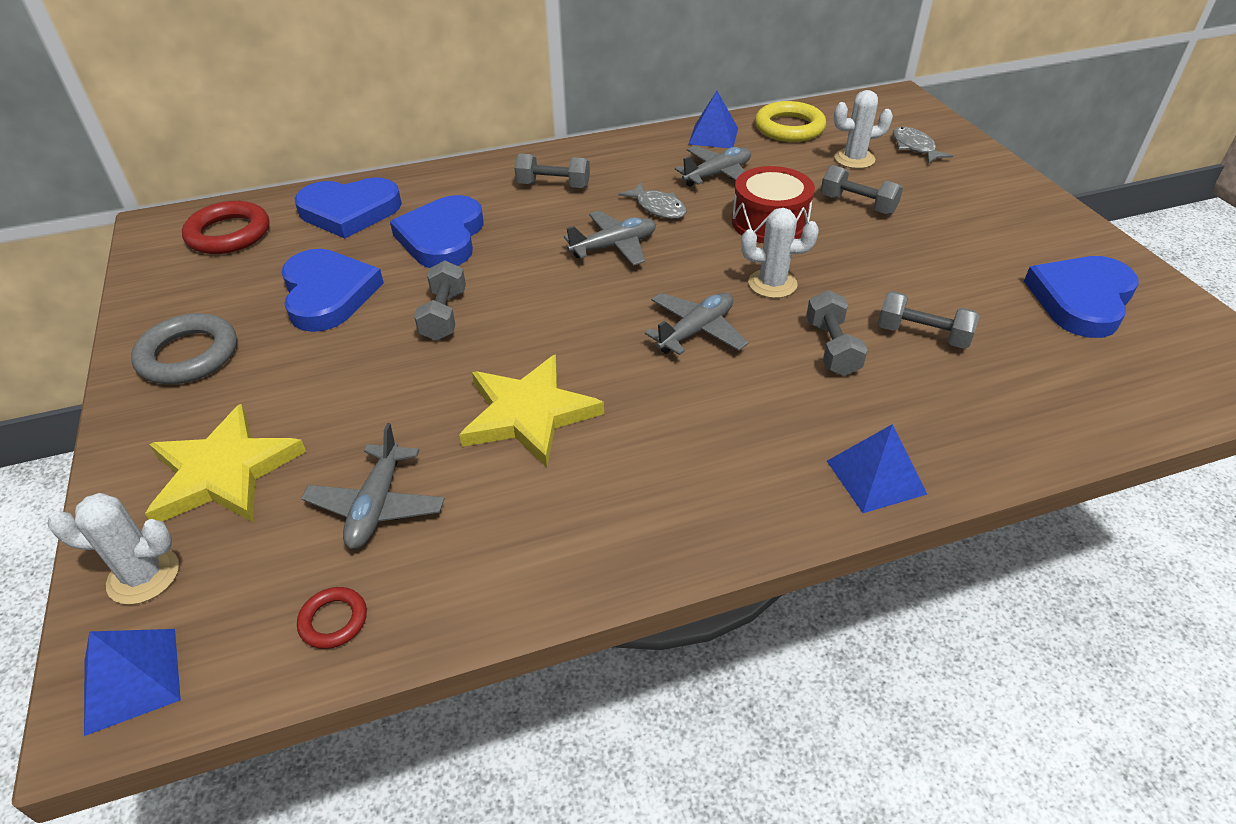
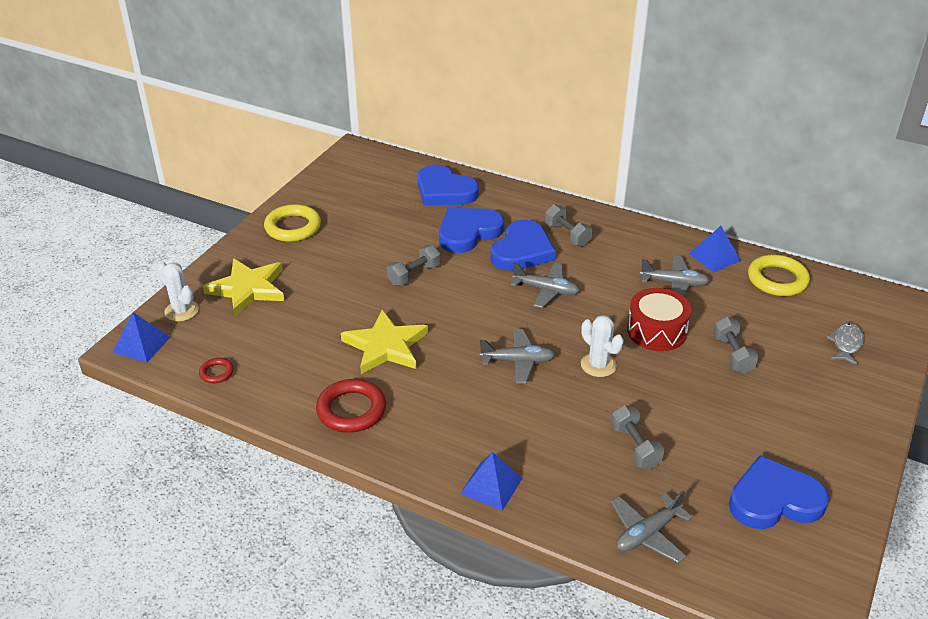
camera: 45 degrees right, 5 degrees down
grey ring [131,313,237,384] -> yellow ring [264,204,321,242]
red ring [182,201,269,254] -> red ring moved to [316,379,386,433]
blue heart [281,249,384,332] -> blue heart moved to [490,220,556,271]
grey plane [301,423,445,549] -> grey plane moved to [611,490,693,563]
grey fish [619,182,687,219] -> none
grey dumbbell [806,290,868,376] -> none
white cactus [833,90,893,169] -> none

